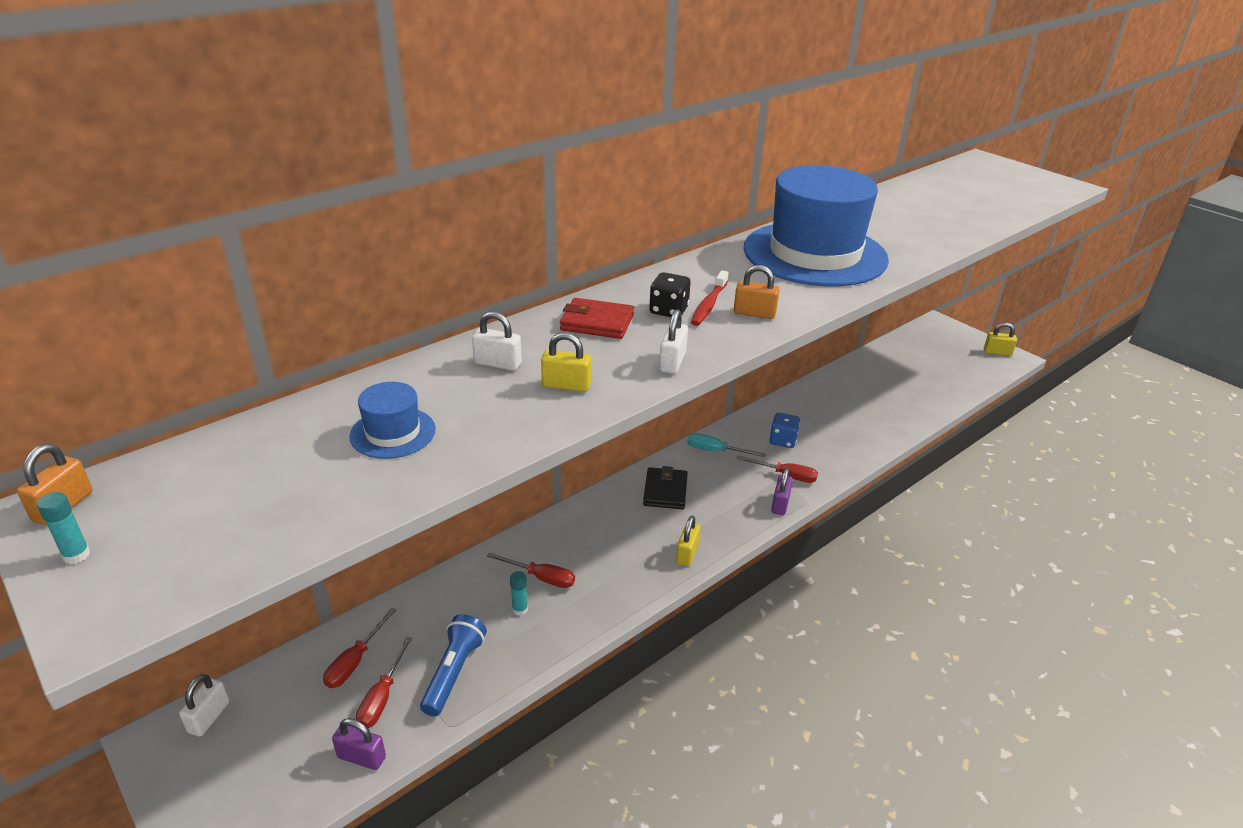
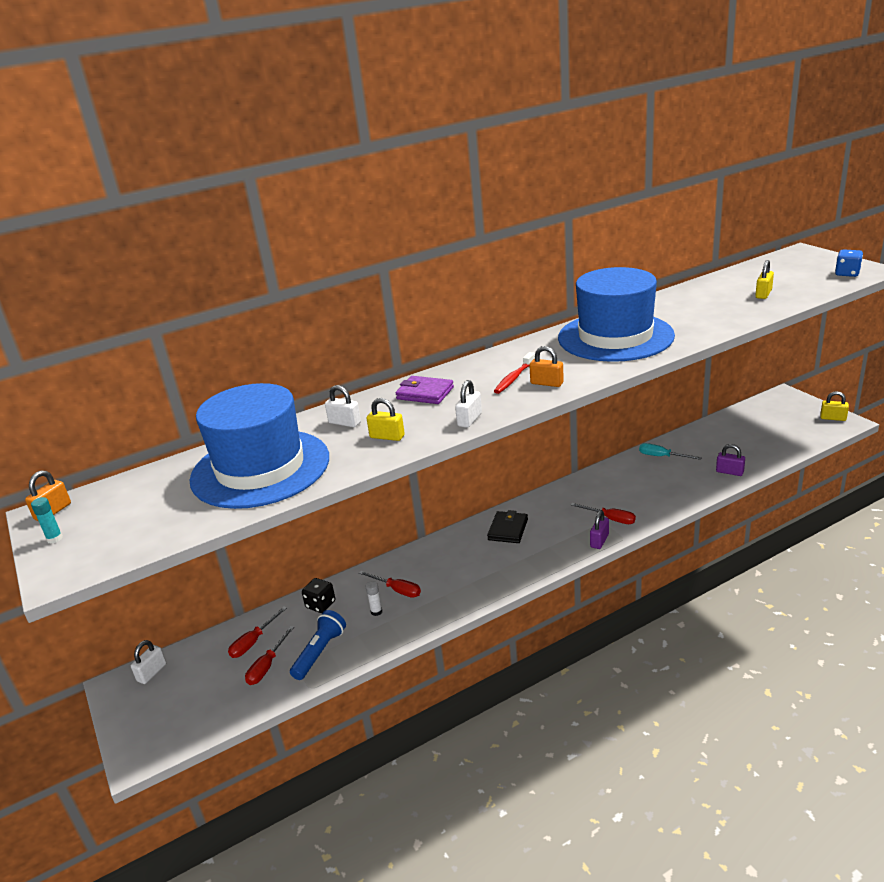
camera: 15 degrees right, 5 degrees down
purple padlock [332,718,386,770] -> purple padlock moved to [716,444,745,476]
blue hat [349,382,436,459] -> blue hat [190,383,329,509], size x2.42
turquoise glue stick [510,571,528,616] -> white glue stick [366,581,382,616]
red wallet [560,298,634,339] -> purple wallet [396,376,454,404]
black dice [649,272,691,317] -> black dice moved to [302,578,335,613]
yellow padlock [676,516,701,566] -> yellow padlock moved to [755,260,774,299]
turquoise screwdriver [687,433,766,457] -> turquoise screwdriver moved to [639,443,702,460]
blue dice [769,413,800,448] -> blue dice moved to [835,249,863,277]

